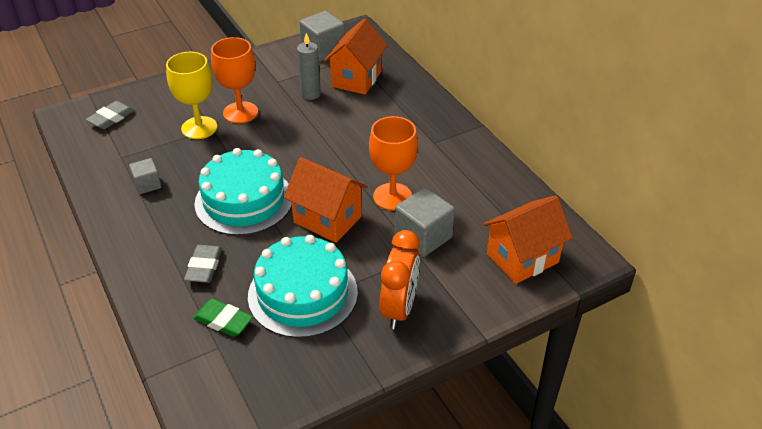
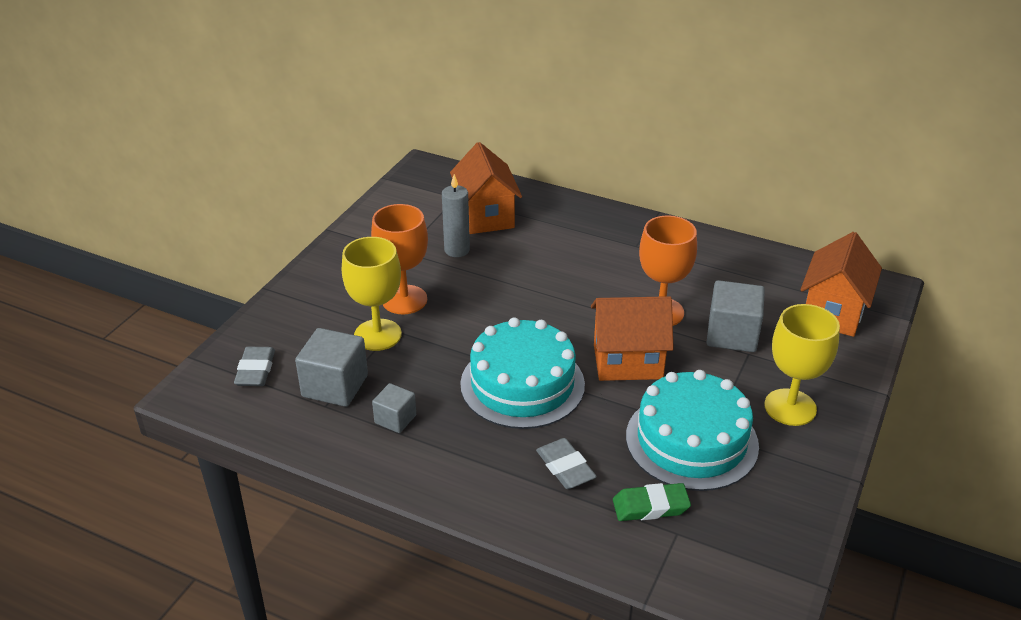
camera: 35 degrees left, 5 degrees down
grey cube [299,11,345,62] -> grey cube moved to [295,328,368,407]
orange clock [380,230,420,329] -> yellow goblet [764,304,840,426]

